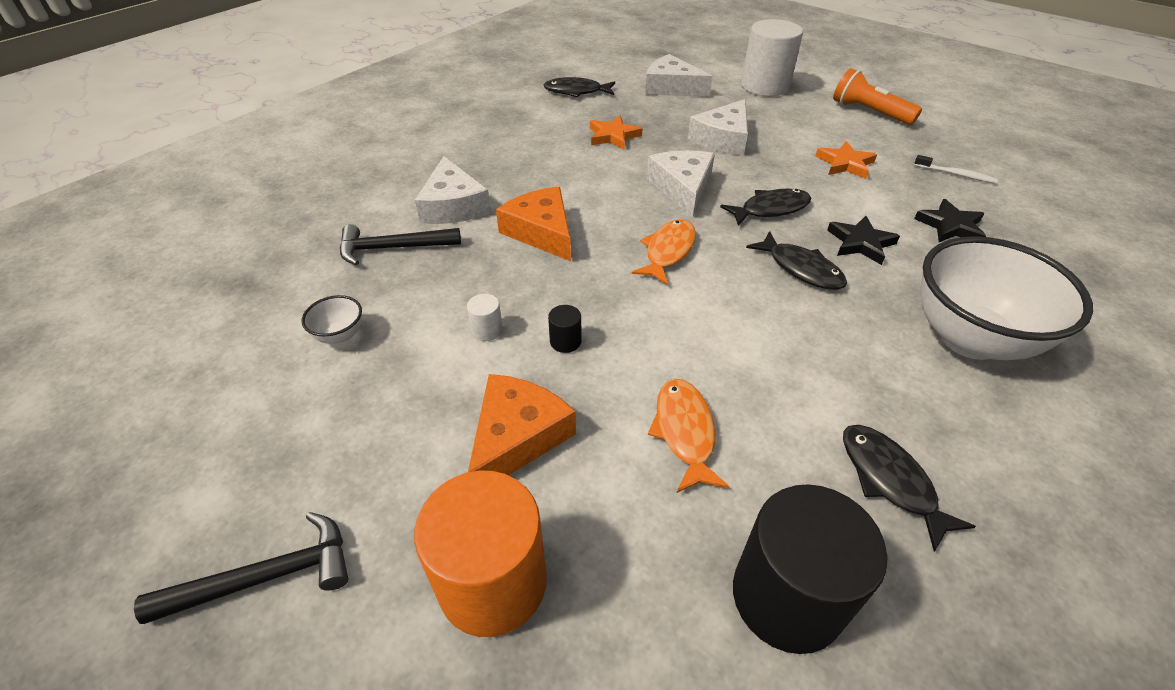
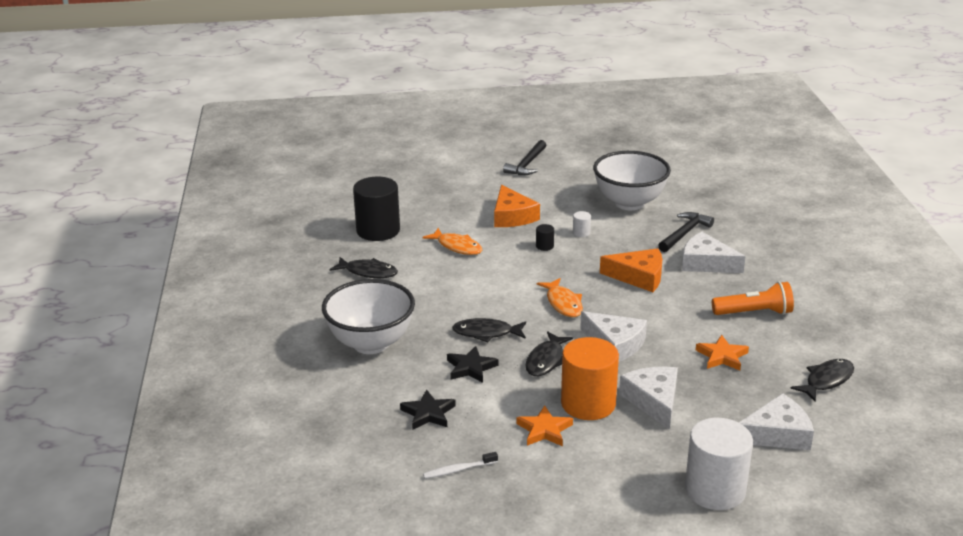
camera: 135 degrees right, 15 degrees down
white bowl [302,295,362,344] -> white bowl [593,151,671,210], size x2.49
orange cylinder [414,471,547,637] -> orange cylinder moved to [561,337,619,420]
orange flashlight [833,68,922,125] -> orange flashlight moved to [712,282,794,315]

